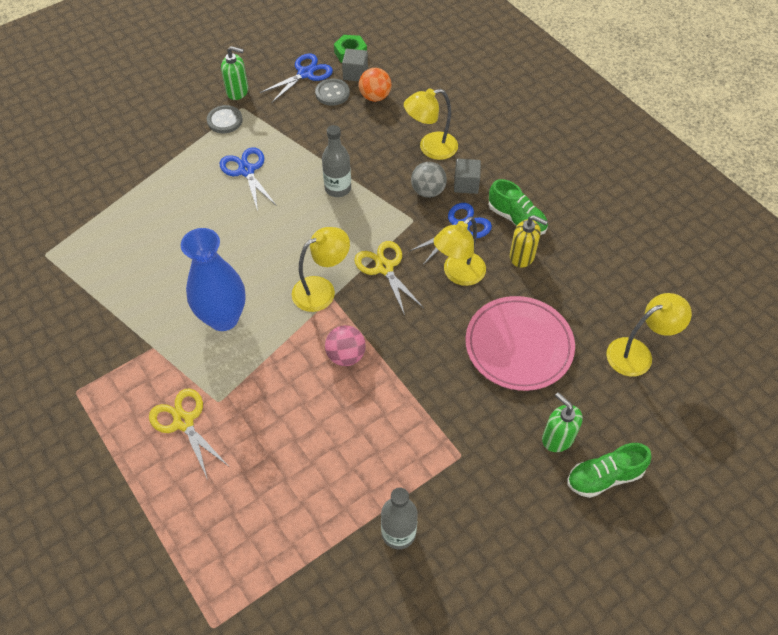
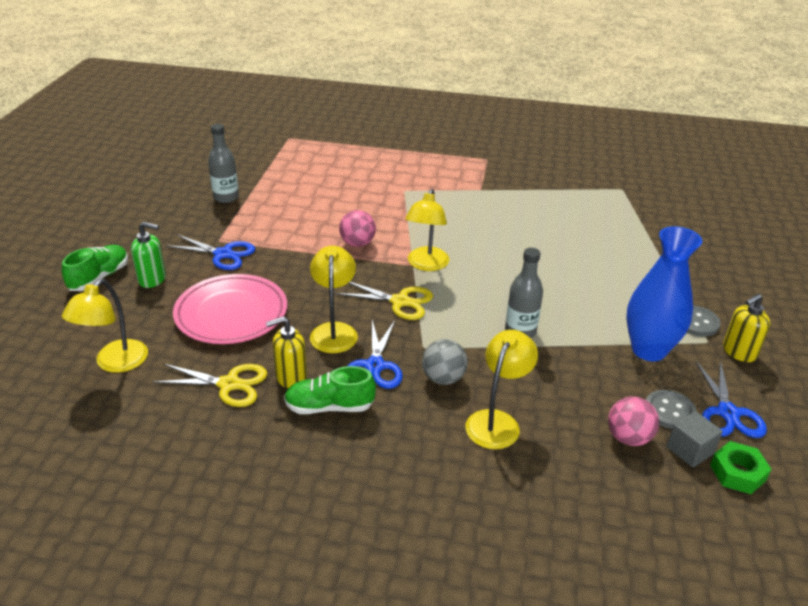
camera: 135 degrees right, 20 degrees down
yellow scissors [149,388,228,480] -> yellow scissors moved to [153,364,267,407]
blue vase [181,228,246,331] -> blue vase moved to [626,226,702,361]
blue scissors [220,147,277,211] -> blue scissors moved to [165,234,255,270]
green soap dispenser [221,46,248,100] -> yellow soap dispenser [723,294,770,362]
orange ball [359,68,391,102] -> pink ball [608,397,659,446]
grey cube [454,159,481,194] -> none

